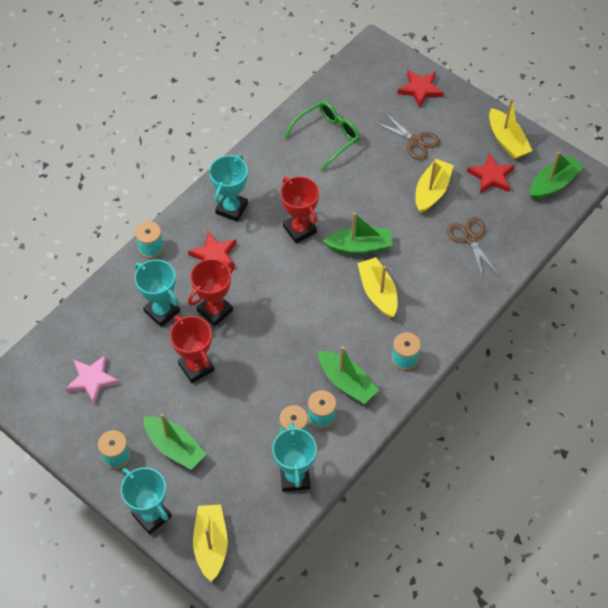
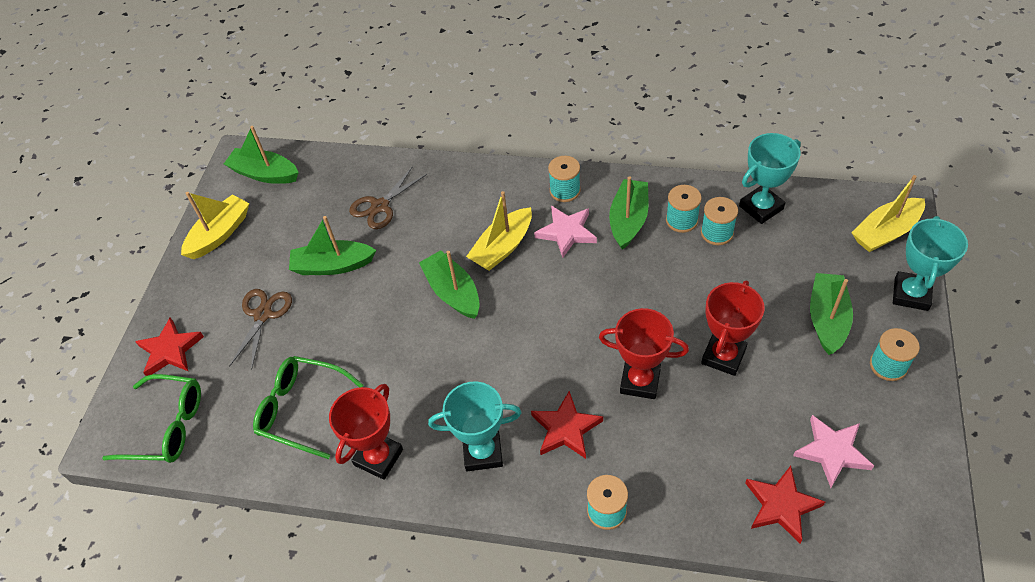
camera: 115 degrees left, 5 degrees down
turquoise trophy [134,259,180,327] -> none
red trophy [280,177,319,243] -> red trophy moved to [329,384,403,480]
yellow boat [415,159,454,213] -> green boat [289,216,376,275]
red star [467,153,515,193] -> red star moved to [745,466,825,543]
none -> green glasses [102,374,201,463]
none -> pink star [534,206,597,258]

